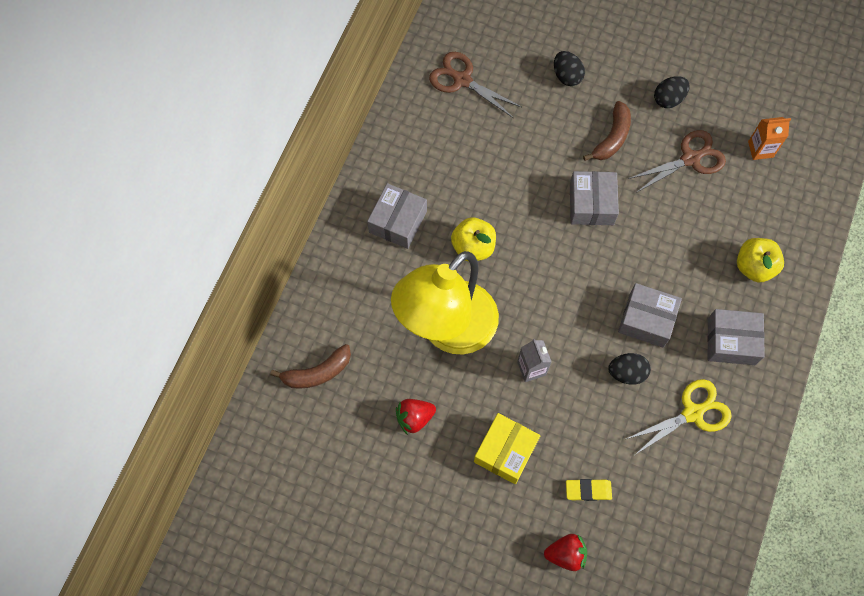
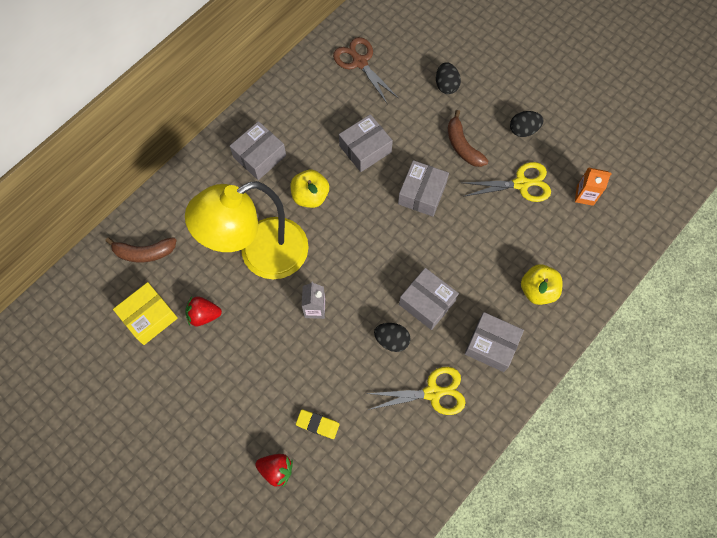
camera: 20 degrees right, 0 degrees up
yellow box [474,413,540,484] -> yellow box moved to [113,282,178,345]
brown banana [583,101,631,161] -> brown banana turned 105 degrees clockwise [448,110,488,167]
brown scissors [628,130,726,193] -> yellow scissors [463,162,551,202]
none -> grey box [339,114,393,172]

